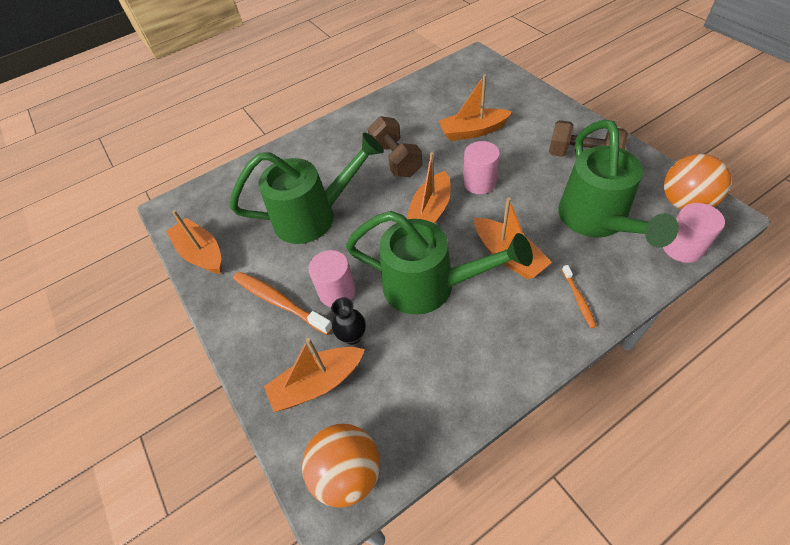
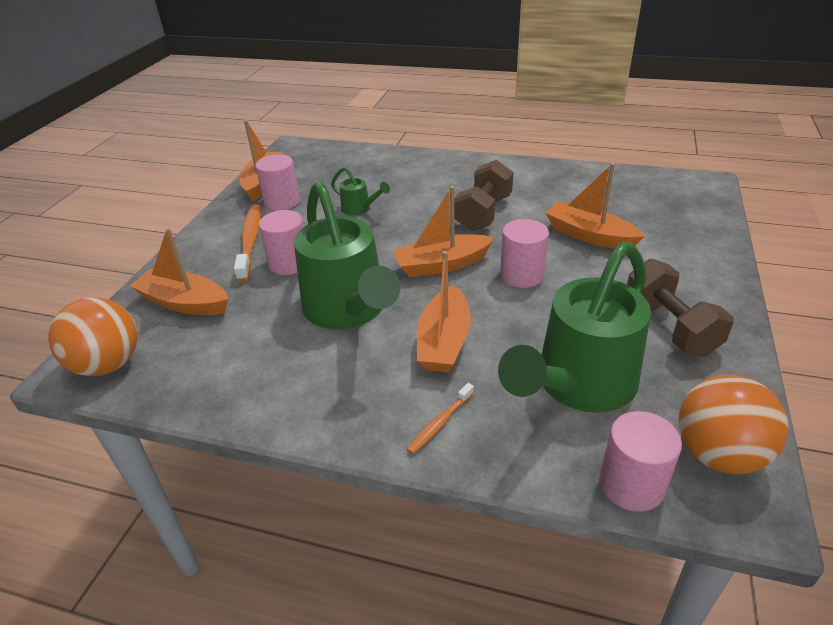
camera: 45 degrees right, 15 degrees down
green watering can [230,132,384,244] -> green watering can [331,167,390,216], size x0.43
black vase [331,298,366,345] -> none
none -> pink cylinder [255,154,300,211]

